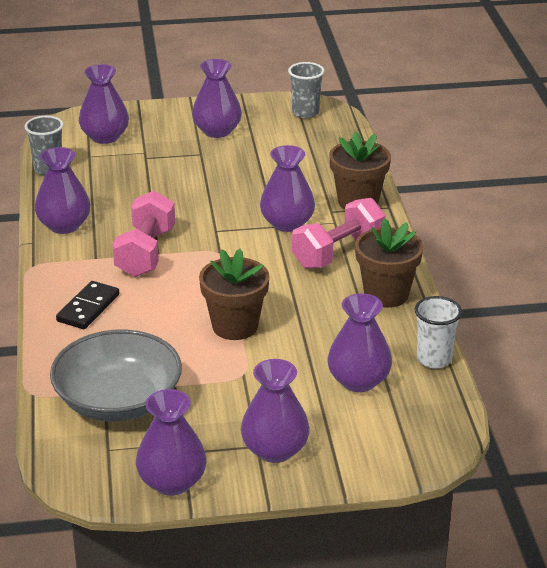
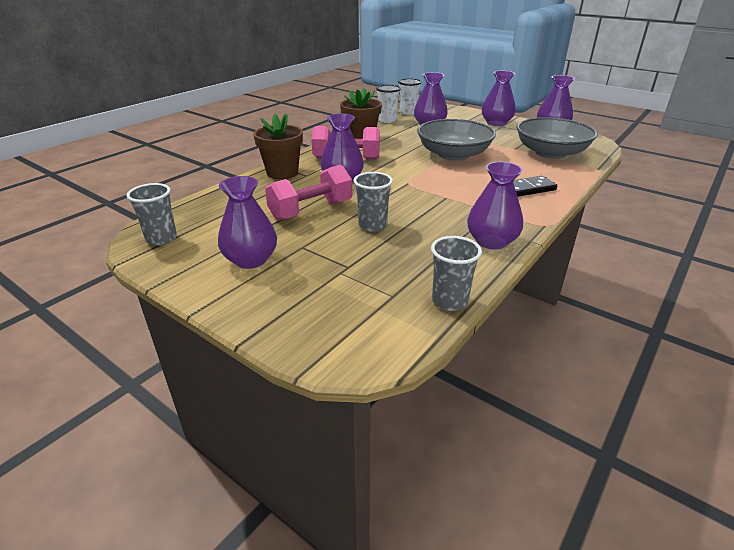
camera: 135 degrees left, 0 degrees up
purple vase [79,64,129,144] -> none
pink dumbbell [113,191,175,277] -> pink dumbbell moved to [265,165,352,221]
brown flower pot [199,249,270,340] -> grey bowl [417,119,496,161]
none -> grey cup [354,172,393,232]
none -> white cup [398,78,422,115]

